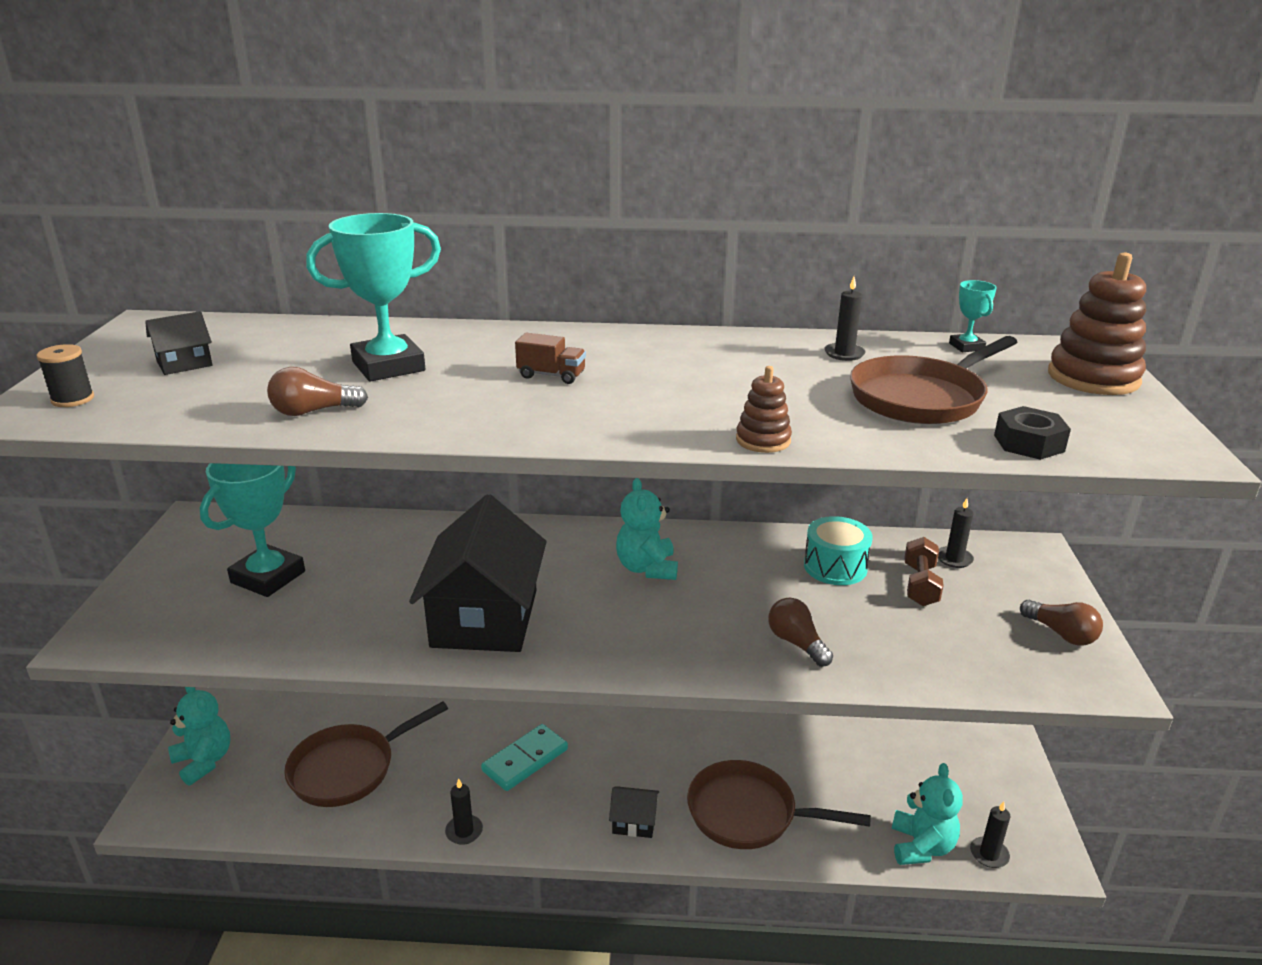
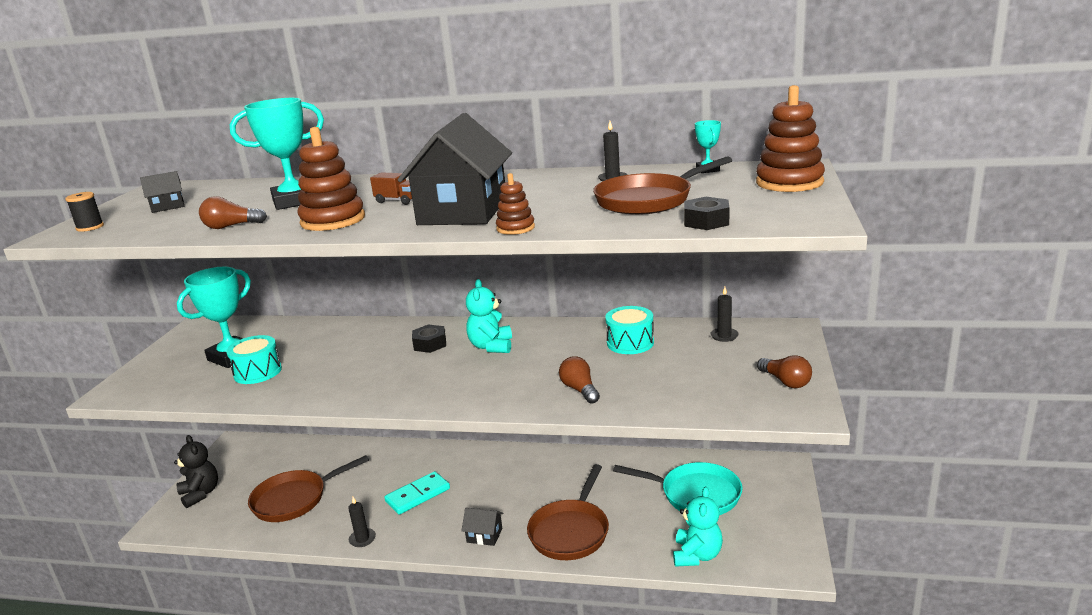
camera: 10 degrees right, 5 degrees down
turquoise teddy bear [168,687,230,786] -> black teddy bear [174,435,218,508]
black house [409,494,547,652] -> black house moved to [398,113,512,225]
brown pan [687,760,871,849] -> brown pan turned 90 degrees counterclockwise [527,464,609,560]
brown dumbbell [905,537,944,606] -> none
black candle [970,801,1010,868] -> none
none -> turquoise drum [226,335,282,384]
none -> brown stacking toy [297,127,365,231]
none -> black nut [412,324,446,353]
none -> turquoise pan [613,462,743,515]

